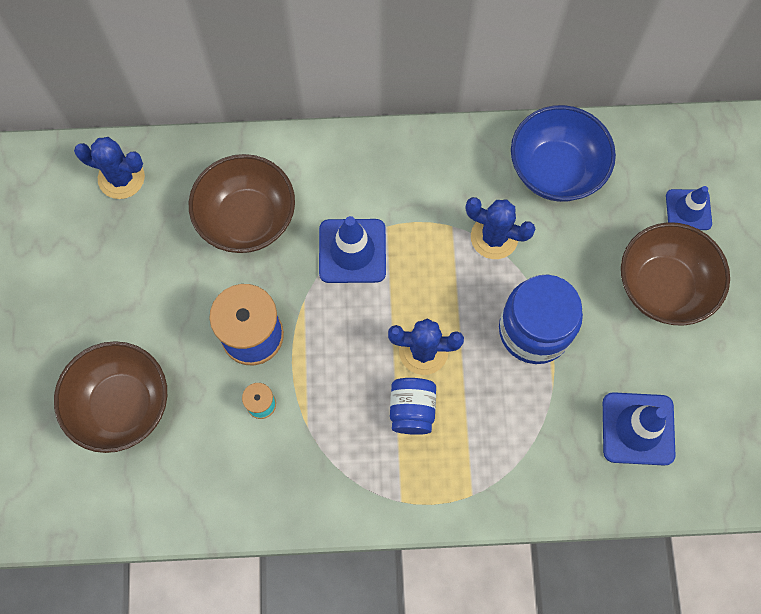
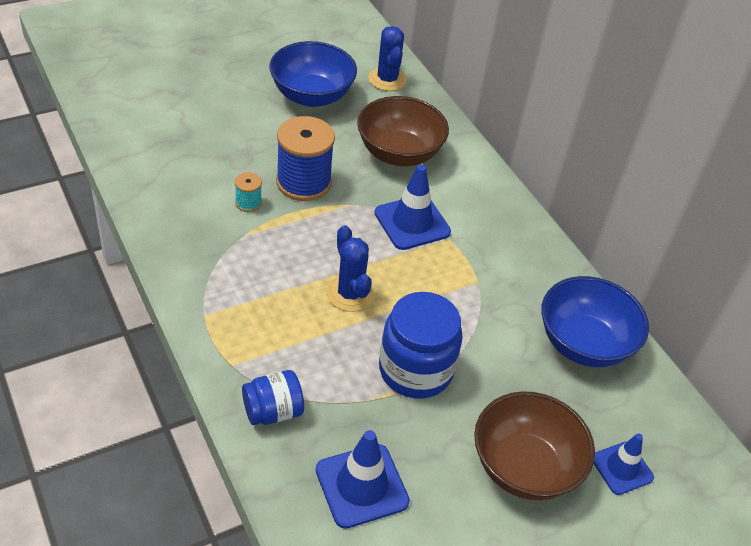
camera: 60 degrees right, 25 degrees down
brown bowl [54,341,167,453] -> none
blue jar [390,378,436,435] -> blue jar moved to [242,370,304,425]
blue cactus [466,197,535,259] -> none
none -> blue bowl [269,41,357,107]

